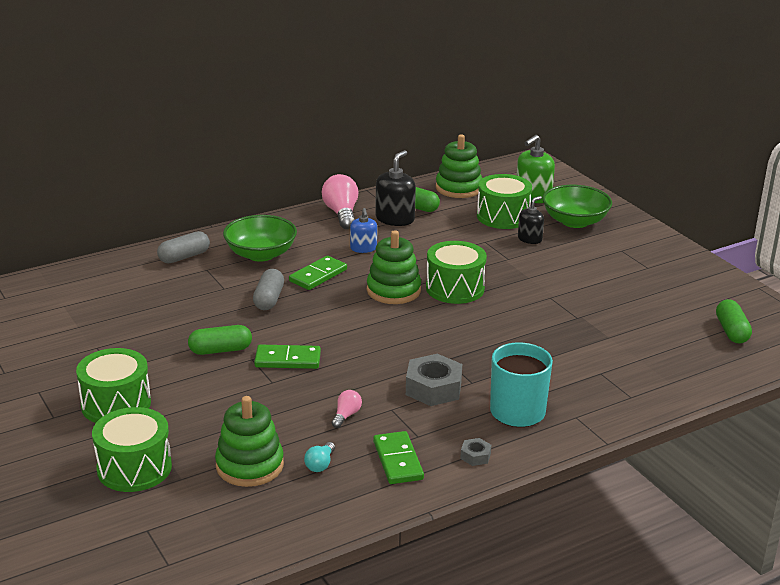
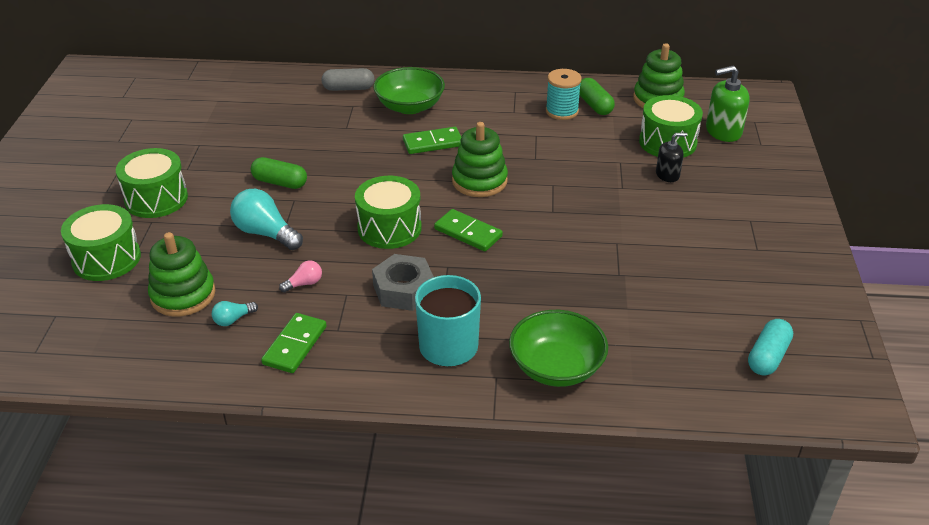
camera: 35 degrees right, 10 degrees up
grey capsule [253,269,284,310] -> none
green domino [254,345,321,369] -> green domino moved to [434,209,503,251]
pink light bulb [322,174,359,229] -> none
blue soap dispenser [350,208,377,253] -> none
black soap dispenser [375,150,416,226] -> turquoise spool [546,69,582,120]
green drum [426,241,487,304] -> green drum moved to [355,176,421,249]
grey nut [460,438,491,466] -> none
green bowl [542,185,612,228] -> green bowl moved to [509,310,608,387]
green capsule [716,299,752,344] -> turquoise capsule [748,319,793,375]
none -> turquoise light bulb [230,189,303,250]

